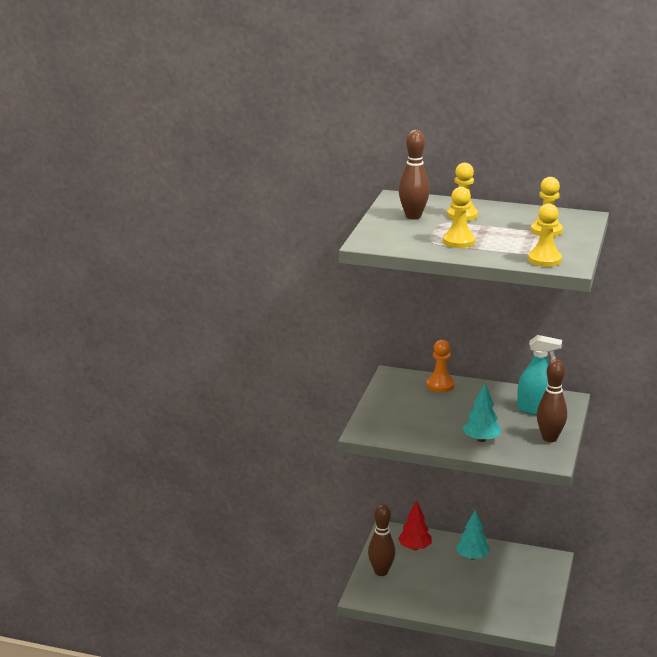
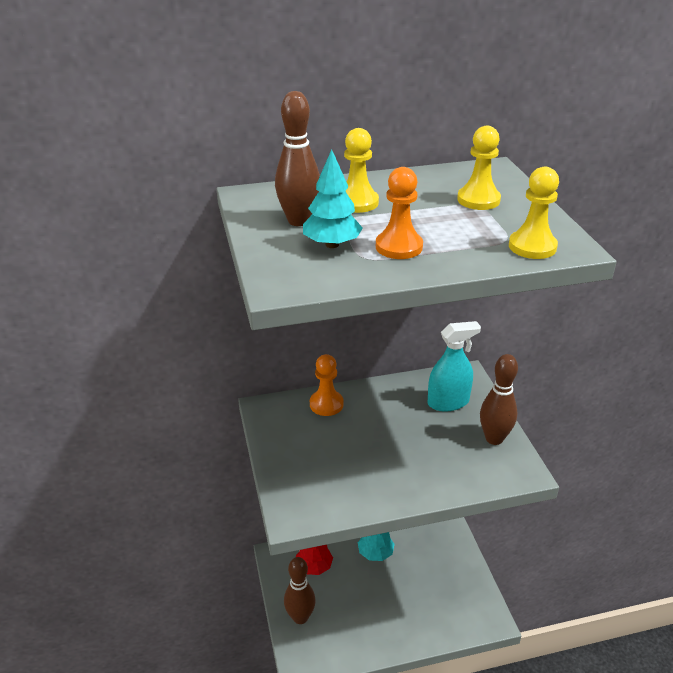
camera: 30 degrees left, 10 degrees up
yellow pawn [443,187,475,248] -> orange pawn [376,167,423,259]
turquoise tree [463,383,501,442] -> turquoise tree moved to [303,149,363,248]

